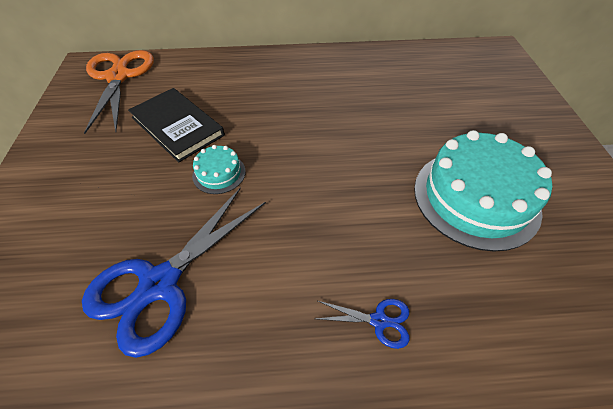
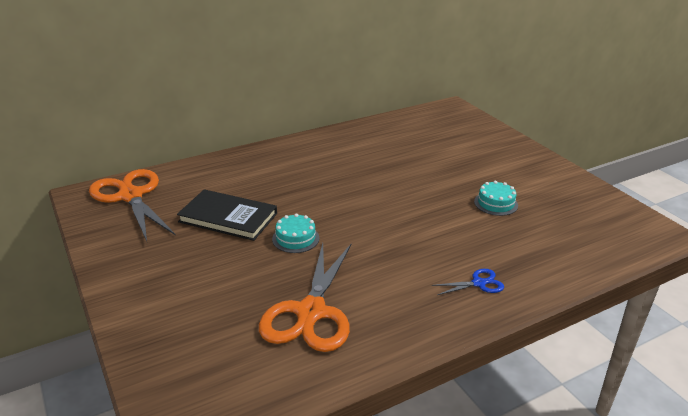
camera: 25 degrees left, 20 degrees down
blue scissors [82,187,266,358] -> orange scissors [259,243,351,352]
turquoise cake [414,130,552,252] -> turquoise cake [474,181,518,216], size x0.45

